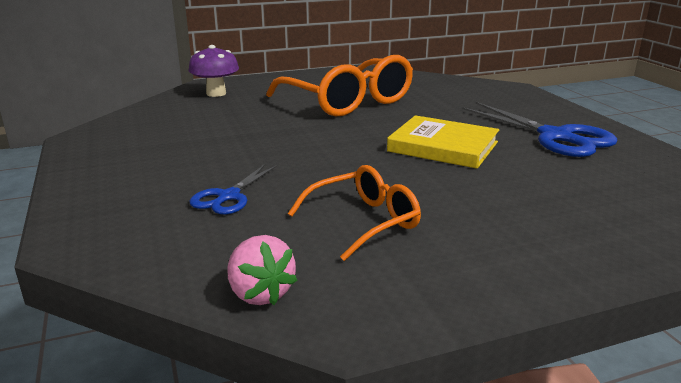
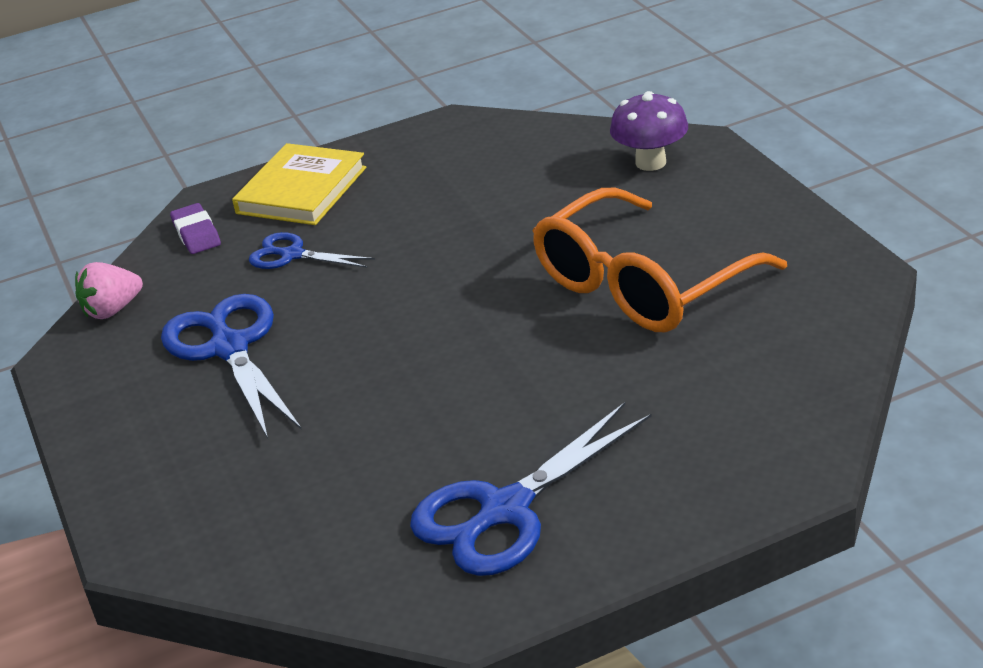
camera: 90 degrees right, 10 degrees up
orange glasses [288,165,421,261] -> blue scissors [161,294,302,439]
yellow book [387,115,499,169] -> yellow book moved to [232,143,366,225]
none -> purple eraser [170,203,221,254]

